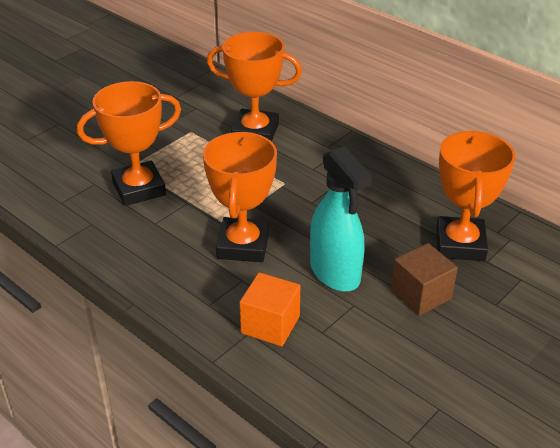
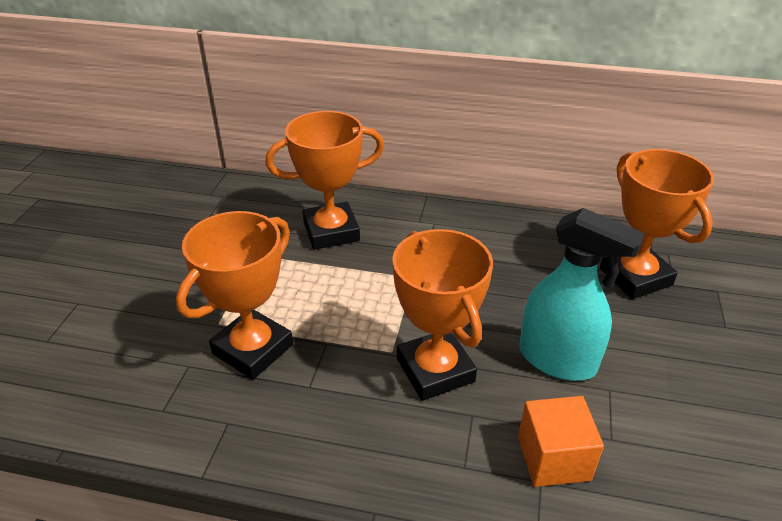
camera: 30 degrees left, 0 degrees up
brown cube [391,243,458,316] -> none

